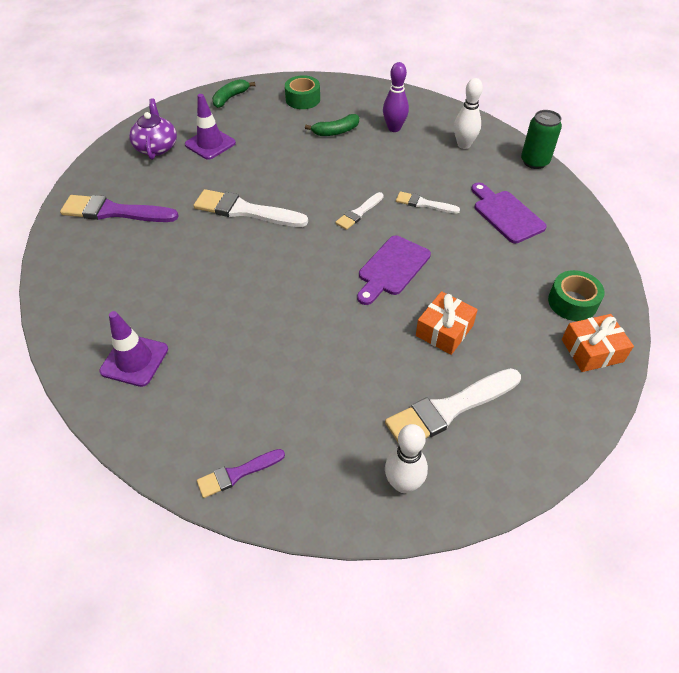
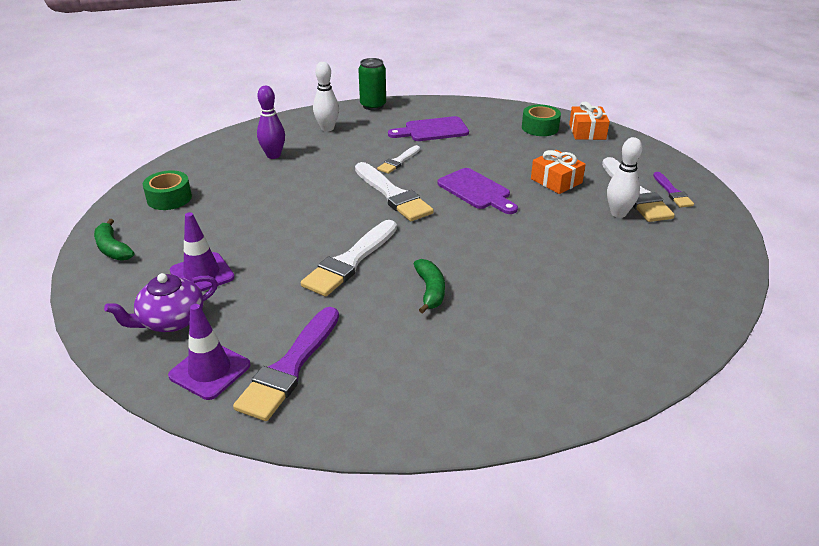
camera: 75 degrees left, 15 degrees down
purple traffic cone [99,311,168,387] -> purple traffic cone moved to [168,304,251,400]
purple teapot [129,98,177,160] -> purple teapot turned 45 degrees counterclockwise [104,273,218,332]
purple brush [197,449,285,498] -> purple brush moved to [653,172,694,208]
green banana [305,114,359,136] -> green banana moved to [414,259,445,314]
white brush [335,192,384,230] -> white brush [355,162,434,221], size x1.81
white bowling pin [385,424,428,493] -> white bowling pin moved to [607,137,642,218]

